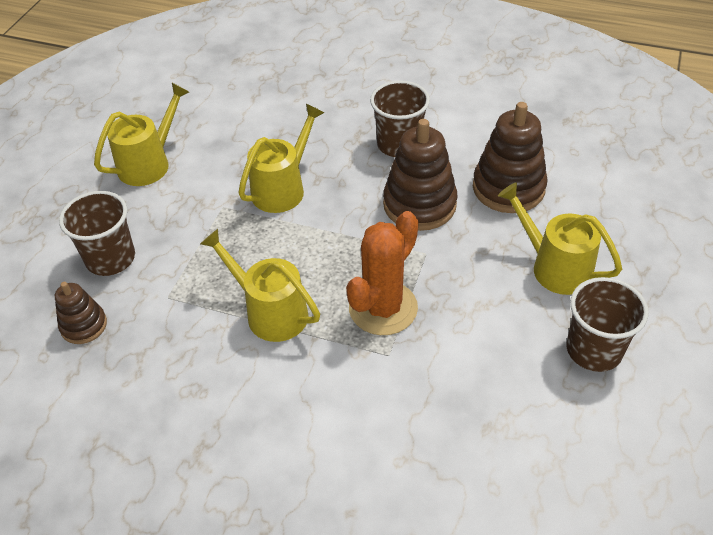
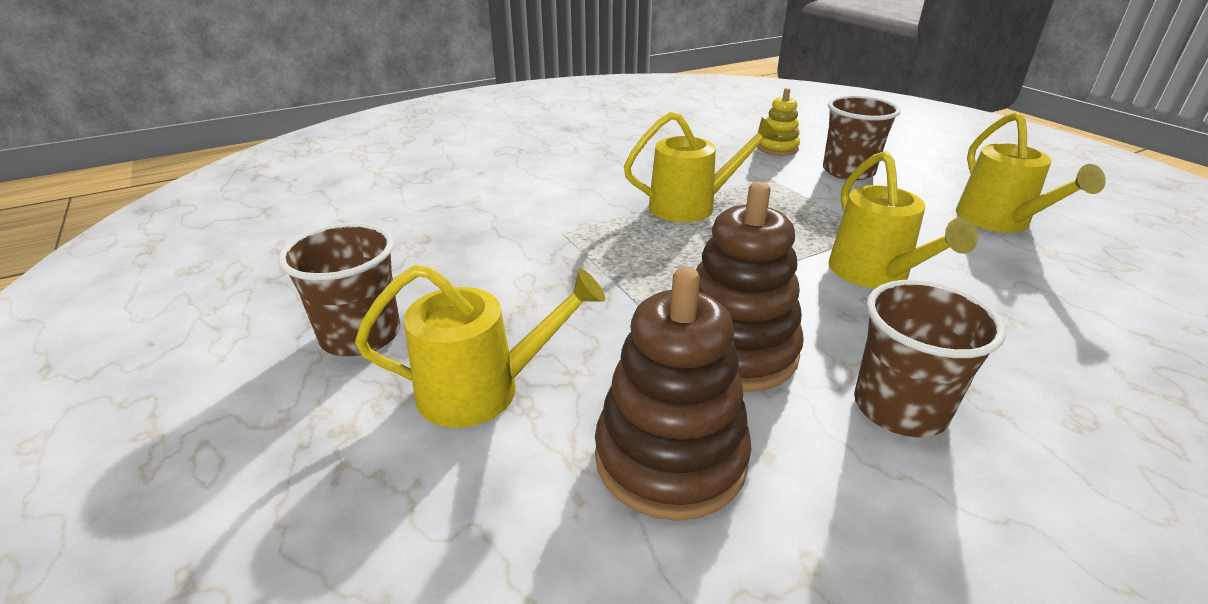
camera: 130 degrees right, 15 degrees down
brown stacking toy [55,282,107,344] -> yellow stacking toy [757,88,800,156]
orange cactus [346,211,418,335] -> none

